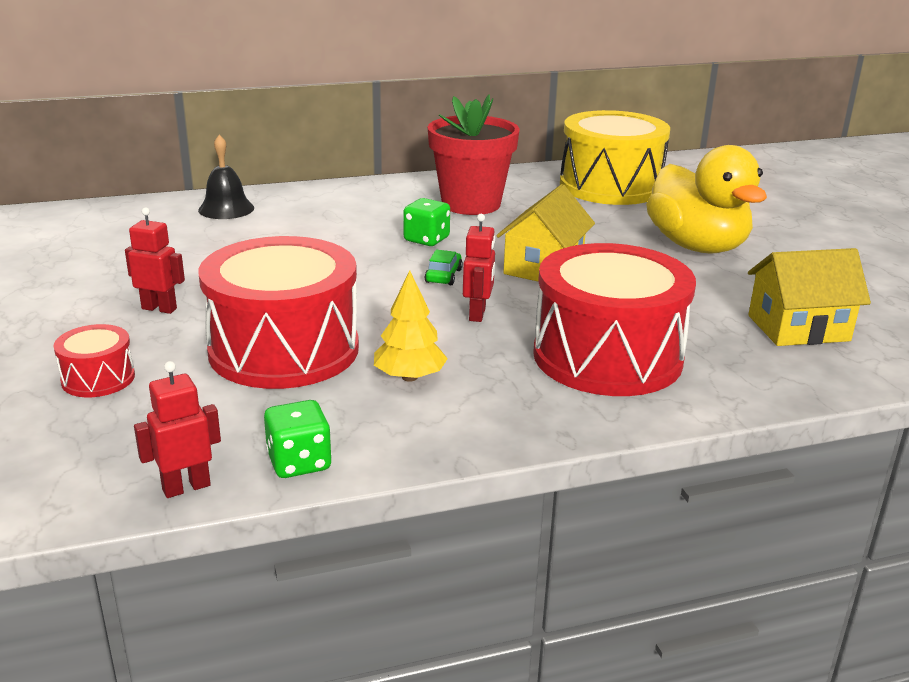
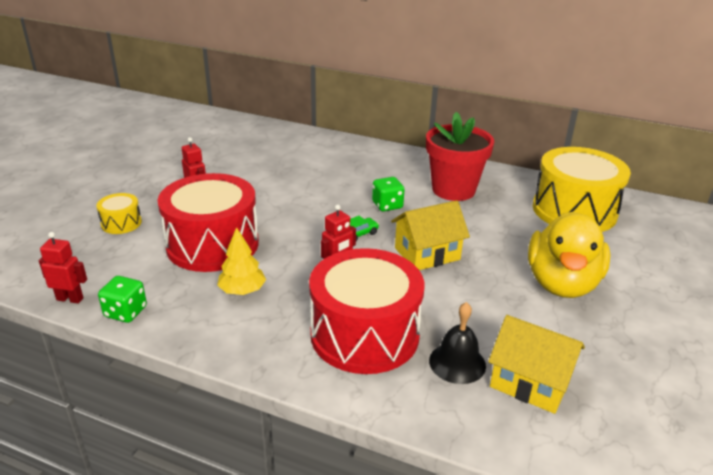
camera: 40 degrees right, 5 degrees up
red drum [54,324,135,397] -> yellow drum [96,193,142,234]
black bell [198,135,254,219] -> black bell moved to [429,302,486,384]

